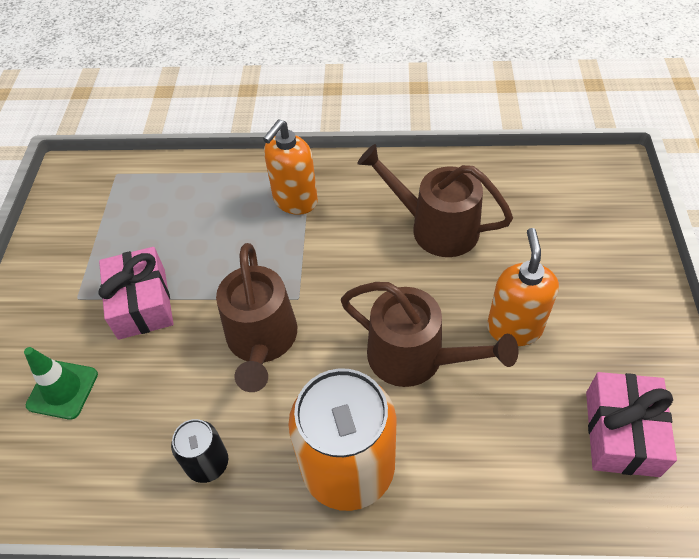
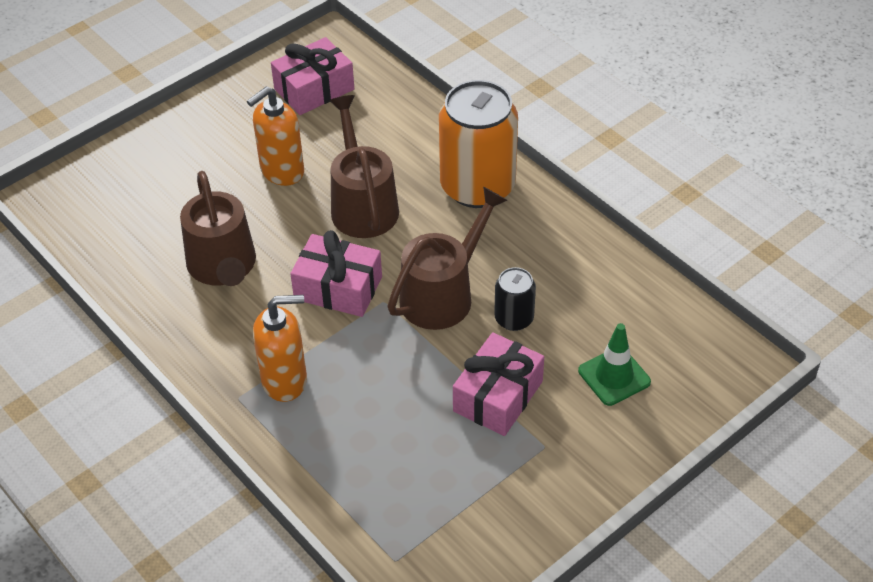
camera: 135 degrees left, 5 degrees down
black can [171,419,228,483] -> black can moved to [494,267,536,331]
none -> pink gift [290,230,382,317]

